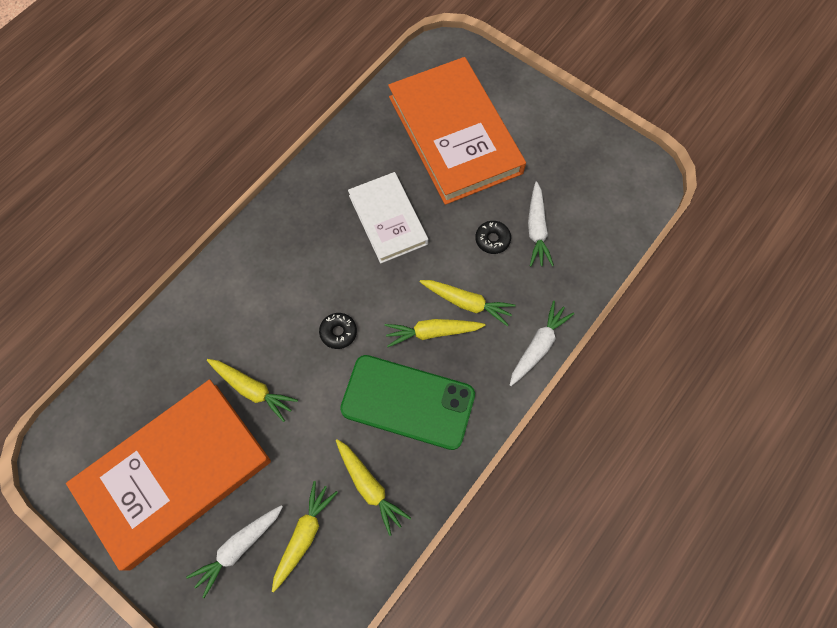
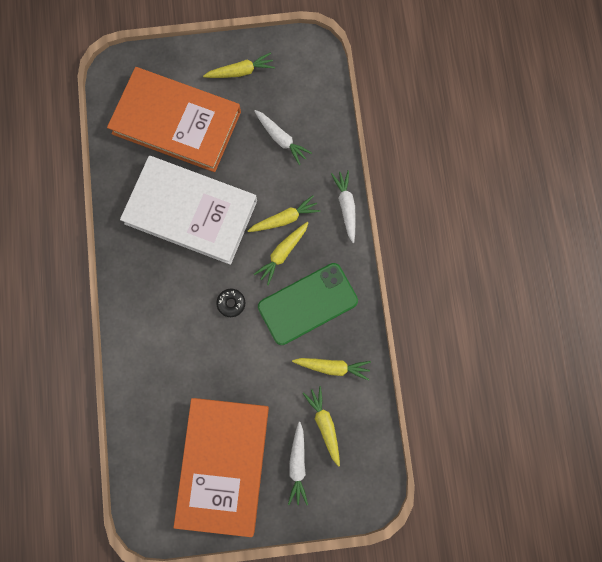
camera: 45 degrees left, 10 degrees up
yellow carrot [207,359,298,422] -> yellow carrot moved to [203,52,275,78]
white book [348,172,428,264] -> white book [120,156,257,265], size x1.74
black donut [475,221,511,254] -> none

